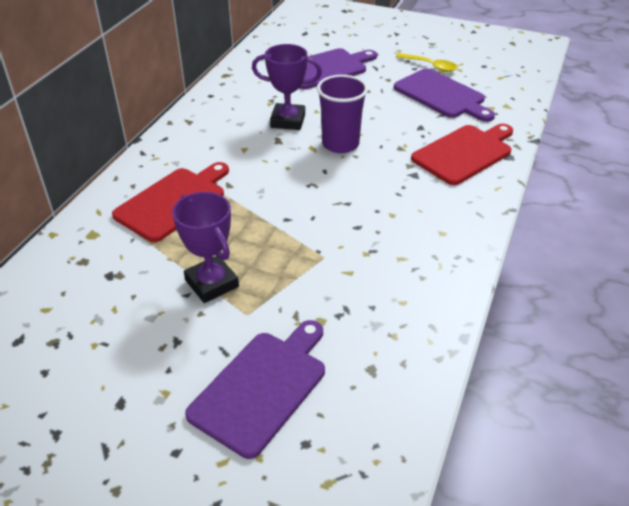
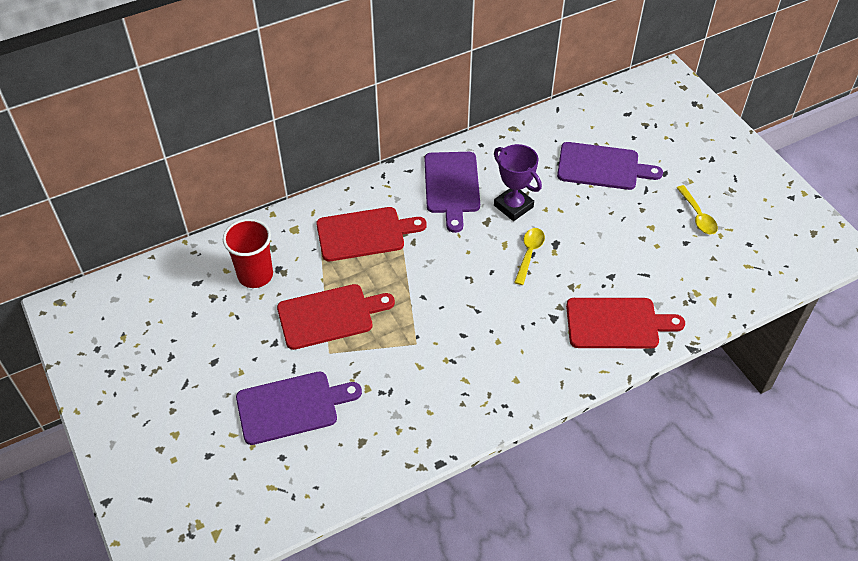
camera: 40 degrees right, 10 degrees up
purple trophy [172,192,239,303] -> red cutting board [277,284,395,350]
purple cup [317,75,368,153] -> yellow spoon [514,228,545,285]
purple cutting board [394,68,495,122] -> purple cutting board moved to [424,152,480,233]
none -> red cup [223,219,273,288]

